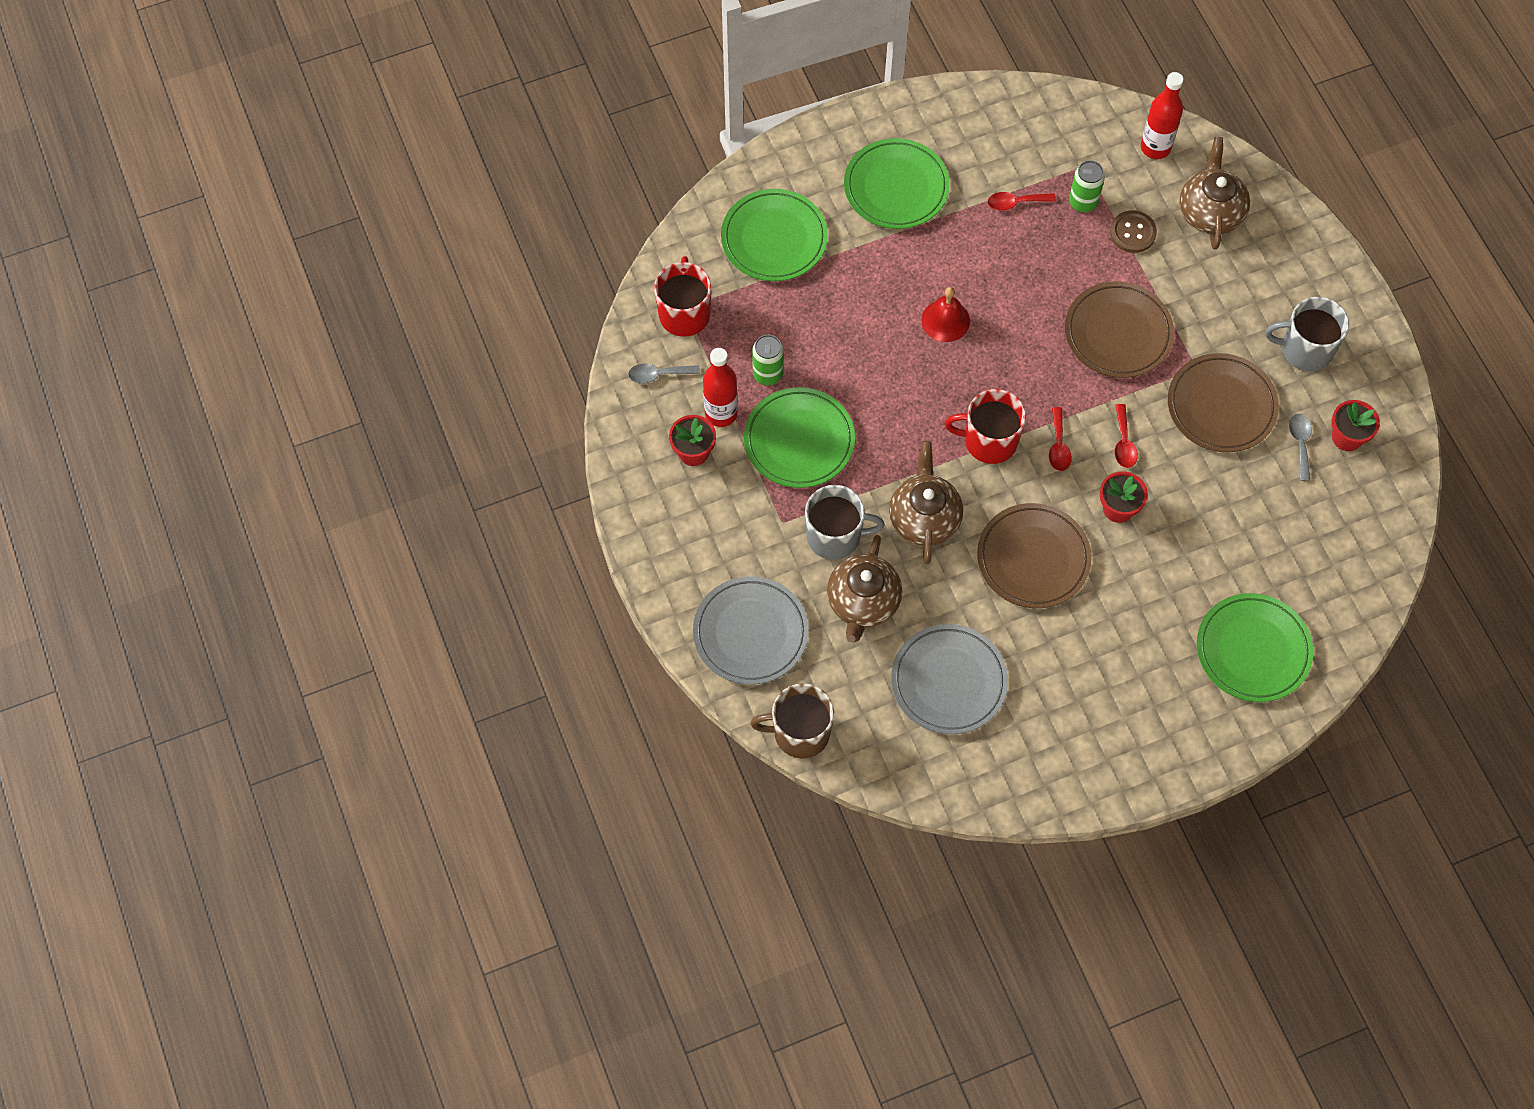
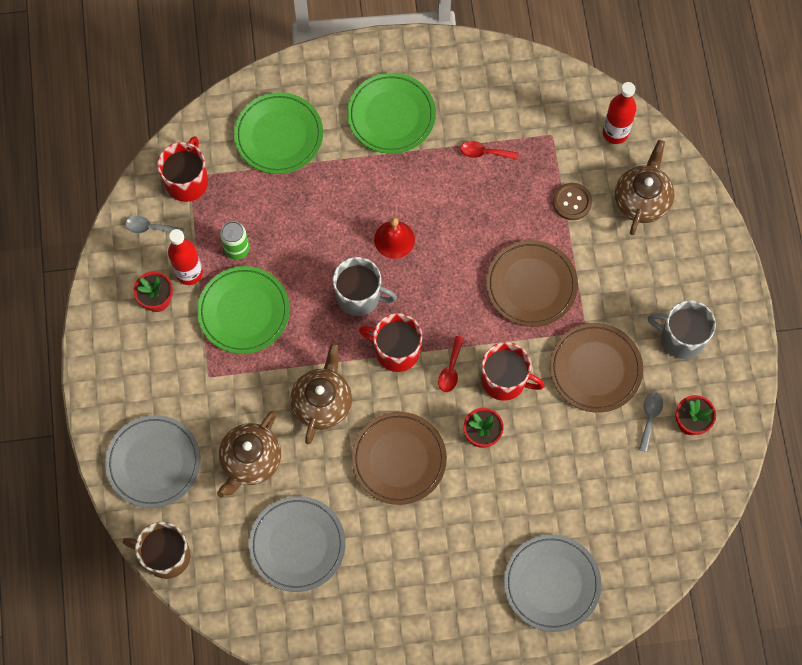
camera: 15 degrees right, 5 degrees up
grey mug [805,485,885,560] -> grey mug moved to [333,257,397,316]
green can [1069,161,1105,213] -> none
red spoon [1115,404,1138,468] -> red mug [482,342,545,401]
green plate [1197,593,1313,702] -> grey plate [504,534,602,632]

